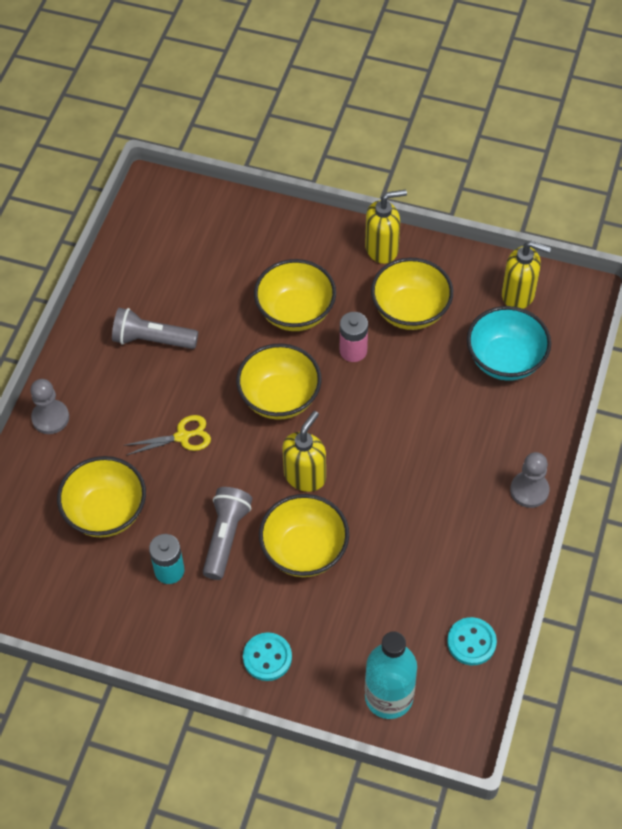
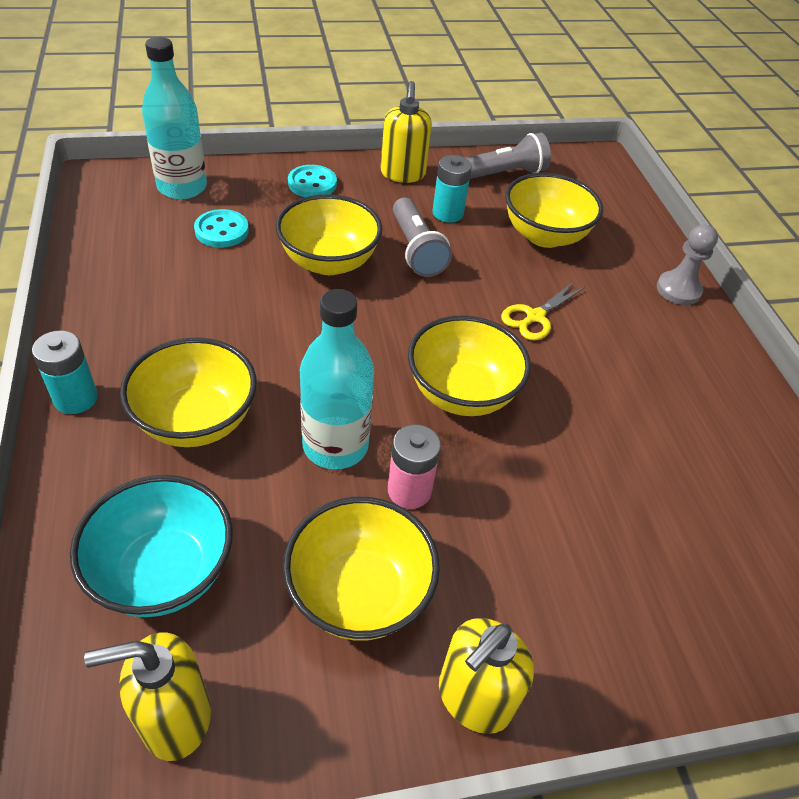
camera: 145 degrees right, 10 degrees down
grey flashlight [112,308,198,349] -> grey flashlight moved to [465,133,551,179]
yellow bowl [254,259,336,331] -> yellow bowl moved to [120,338,257,447]
yellow soap dispenser [282,411,326,492] -> yellow soap dispenser moved to [381,81,432,183]
turquoise button [447,617,497,665] -> turquoise button moved to [194,209,249,248]
grey pawn [510,452,549,508] -> turquoise battery [32,331,98,414]
none -> turquoise bottle [300,289,374,470]

